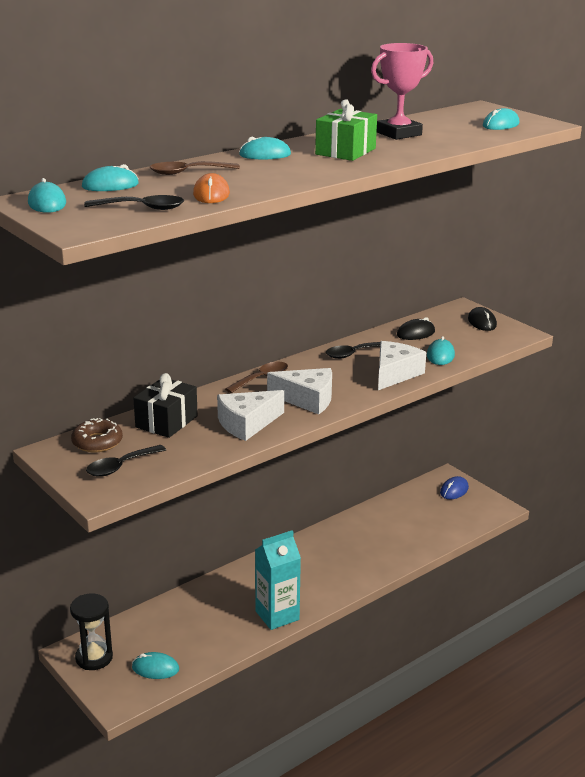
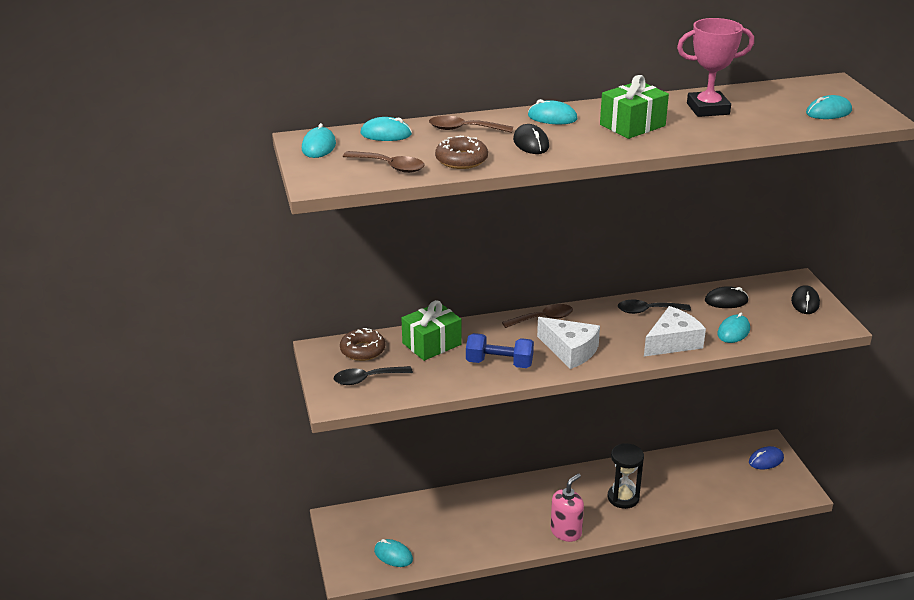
camera: 25 degrees right, 5 degrees up
black hourglass [70,594,113,670] -> black hourglass moved to [608,443,644,509]
black spoon [84,195,184,210] -> brown spoon [343,151,425,173]
black gift [133,373,198,438] -> green gift [401,300,462,361]
orange mouse [193,173,230,203] -> brown donut [435,136,488,169]
white cheese [217,390,284,441] -> blue dumbbell [466,333,534,368]
turquoise carton [255,530,301,630] -> none
none -> black mouse [513,124,549,154]
none -> pink soap dispenser [551,473,584,542]

